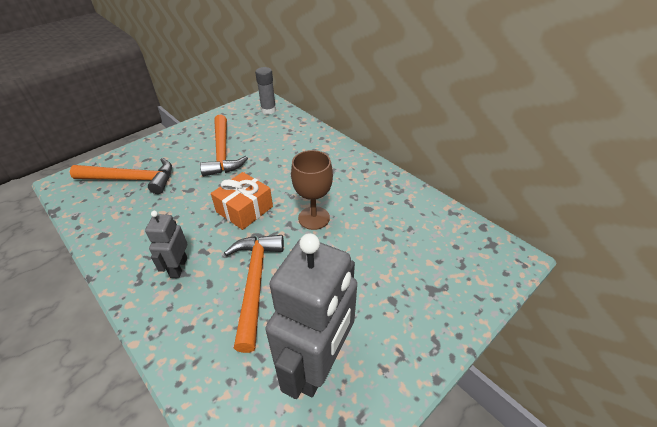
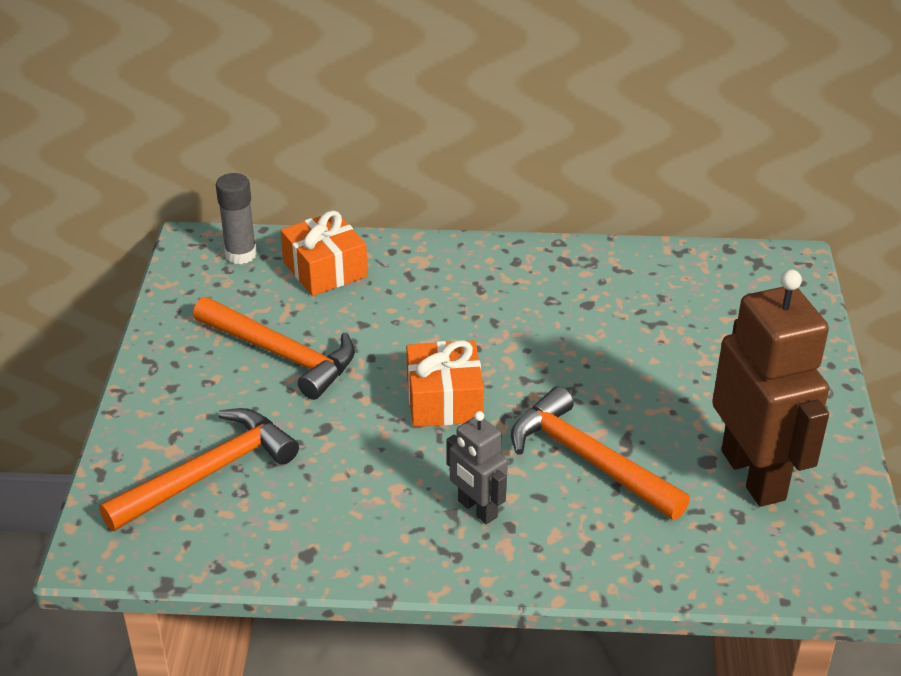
camera: 45 degrees left, 5 degrees down
grey robot [265,233,357,399] -> brown robot [712,269,829,507]
brown goblet [291,150,333,230] -> none
none -> orange gift [280,210,368,296]

